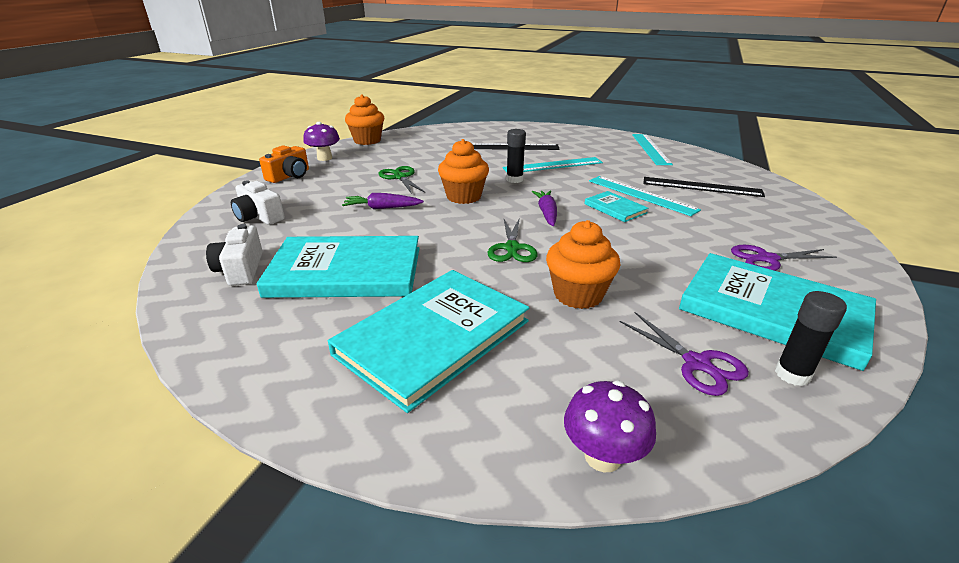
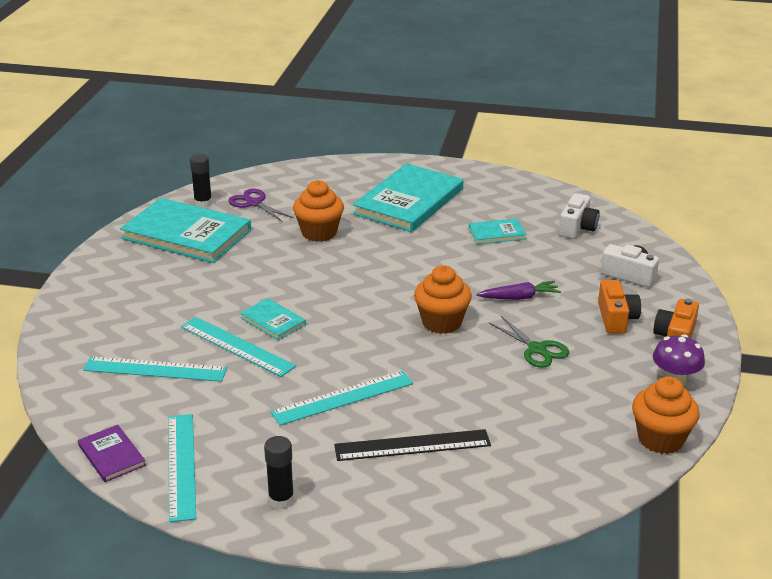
camera: 170 degrees right, 0 degrees up
white camera [206,224,263,286] -> white camera turned 45 degrees clockwise [559,193,600,239]
turquoise book [257,236,420,298] -> turquoise book [469,218,527,244], size x0.47
green scissors [488,217,537,262] -> none
black glue stick [506,129,526,183] -> black glue stick moved to [264,436,294,509]
purple carrot [532,190,557,226] -> none
purple mushroom [564,380,656,472] -> none
black ruler [643,177,765,197] -> turquoise ruler [83,356,227,382]
purple scissors [731,245,837,271] -> none
none -> purple book [78,425,146,482]
none -> orange camera [598,280,641,334]

